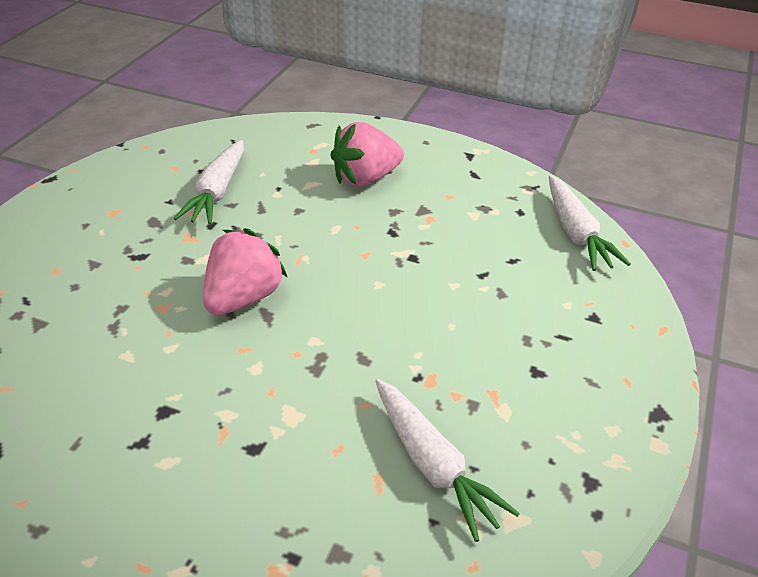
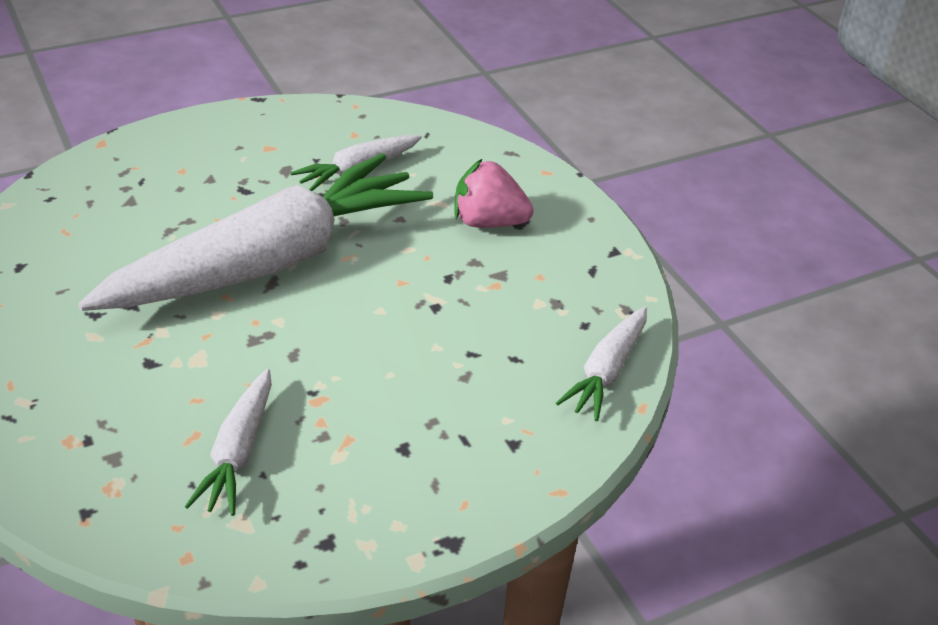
camera: 40 degrees right, 0 degrees up
pink strawberry [203,228,288,315] -> white carrot [78,153,433,311]

